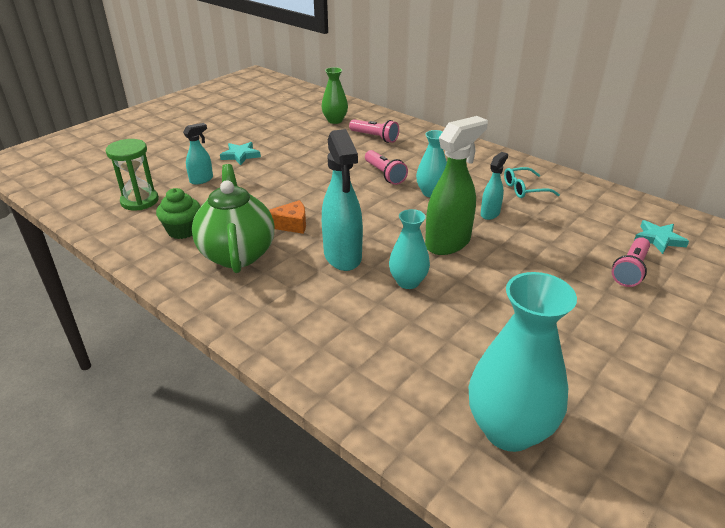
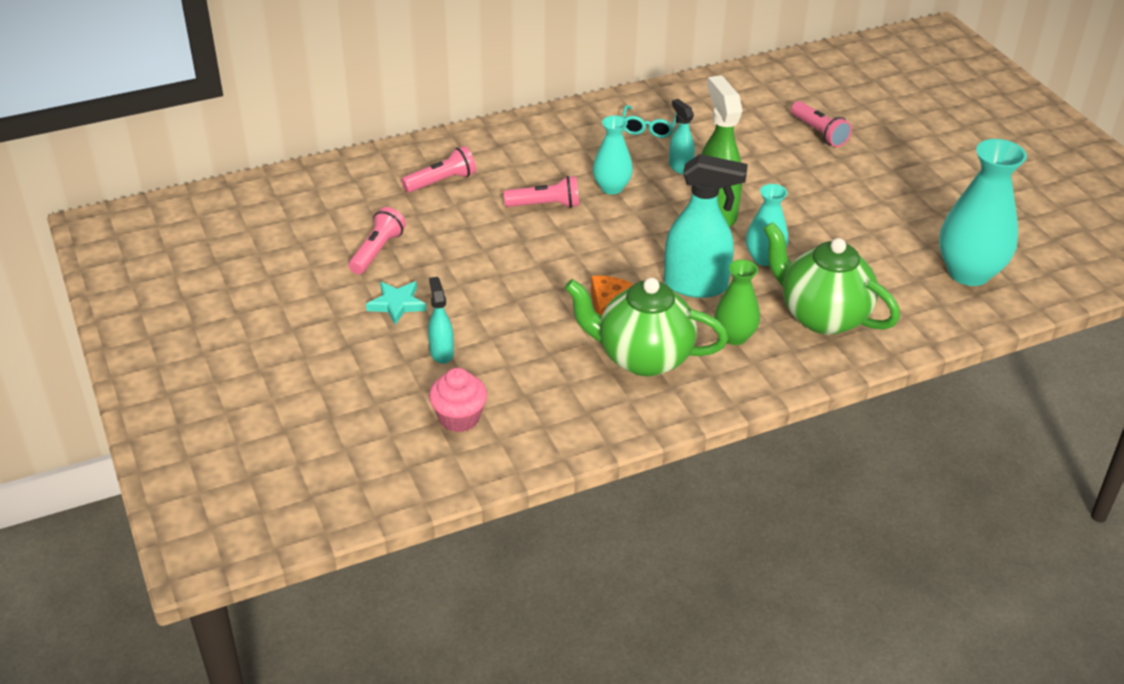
camera: 65 degrees left, 5 degrees up
green hourglass [106,139,159,210] -> pink cupcake [429,368,487,432]
green cupcake [156,188,201,239] -> none
green vase [321,67,348,124] -> green vase moved to [714,260,760,345]
turquoise star [634,220,689,254] -> none
none -> pink flashlight [348,207,406,274]
none -> green teapot [763,222,900,335]

